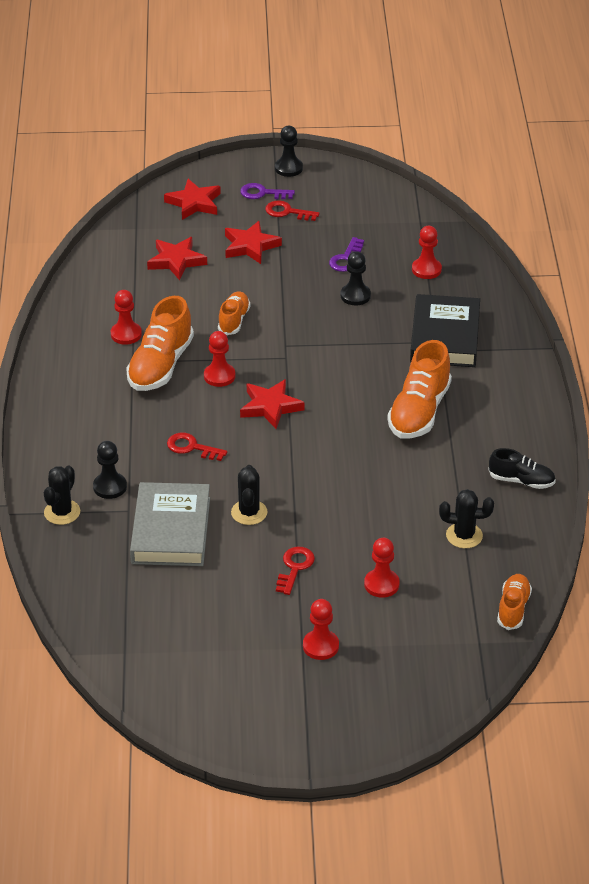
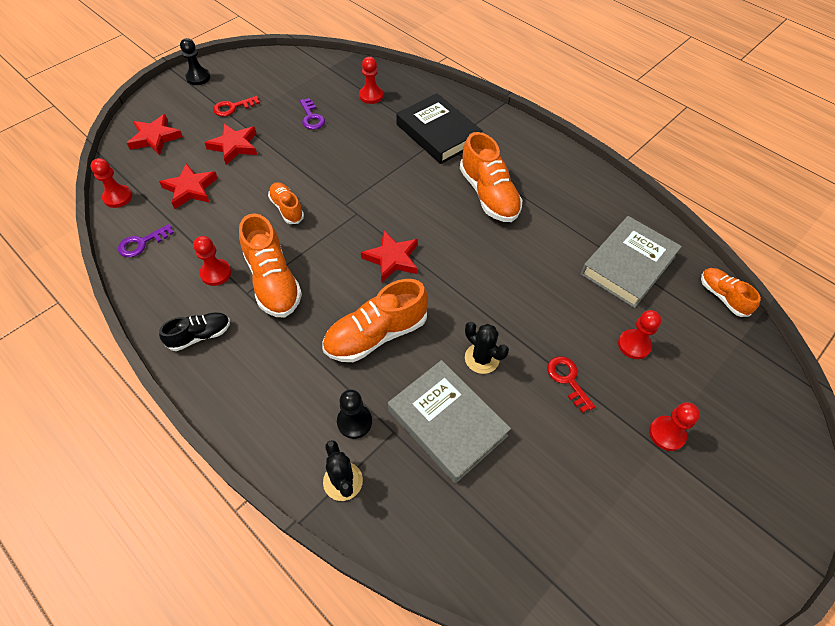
camera: 45 degrees left, 15 degrees up
red key [167,433,227,461] -> orange shoe [323,279,428,362]
red pawn [204,331,235,387] -> red pawn moved to [91,158,132,208]
purple key [240,183,295,199] -> purple key moved to [118,224,174,257]
black pawn [341,251,371,306] -> none
black cactus [439,489,494,548] -> grey book [581,216,682,308]
black shoe [488,448,556,489] -> black shoe moved to [159,313,230,351]

